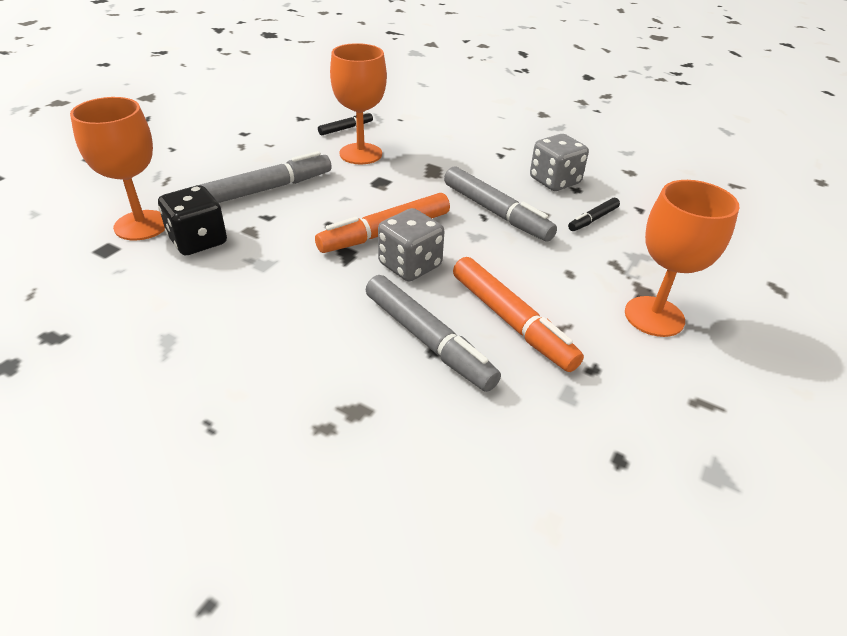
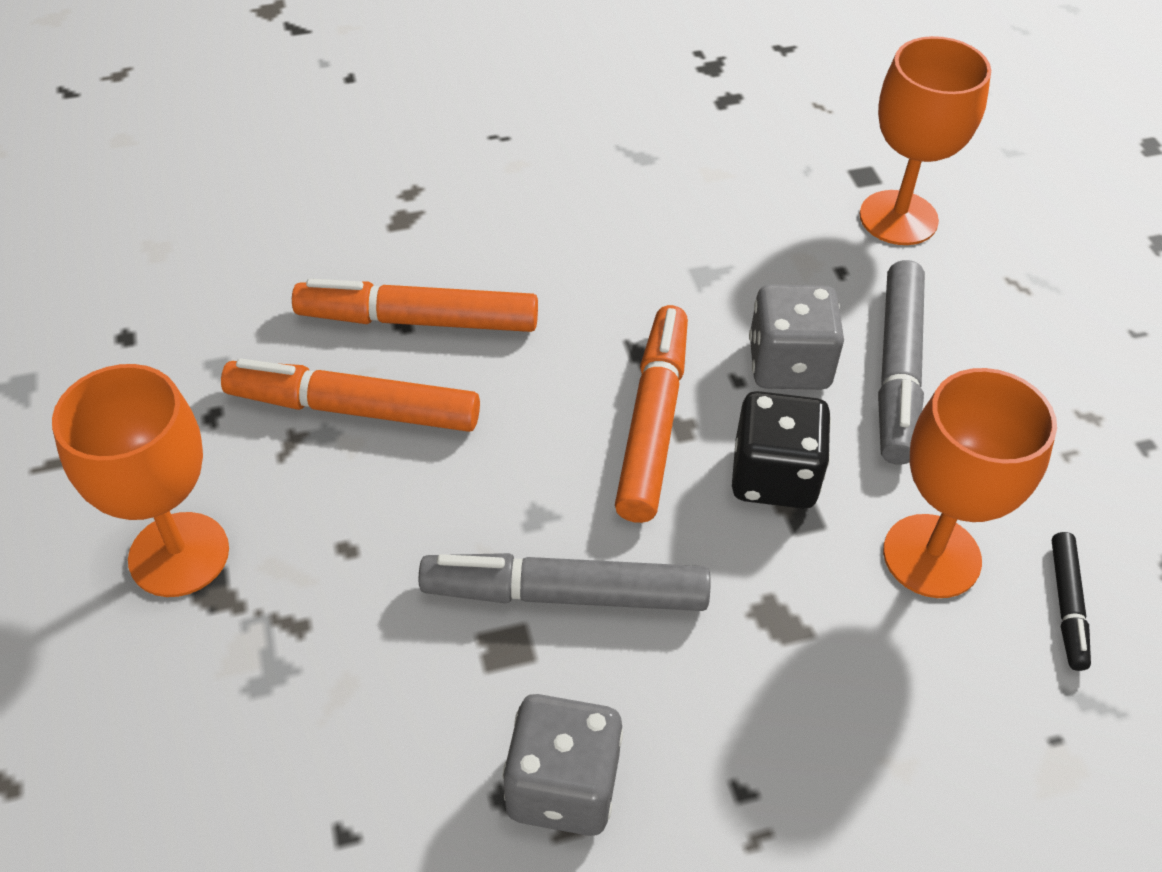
camera: 135 degrees right, 10 degrees up
black dice [158,185,227,255] -> black dice moved to [732,391,831,509]
grey marker [366,275,501,392] -> orange marker [292,278,538,332]
grey dice [378,208,445,281] -> grey dice moved to [749,284,844,390]
black marker [568,198,620,231] -> none

